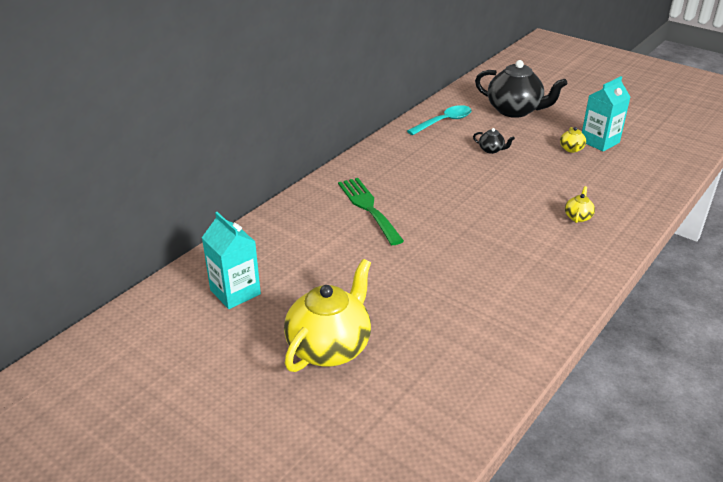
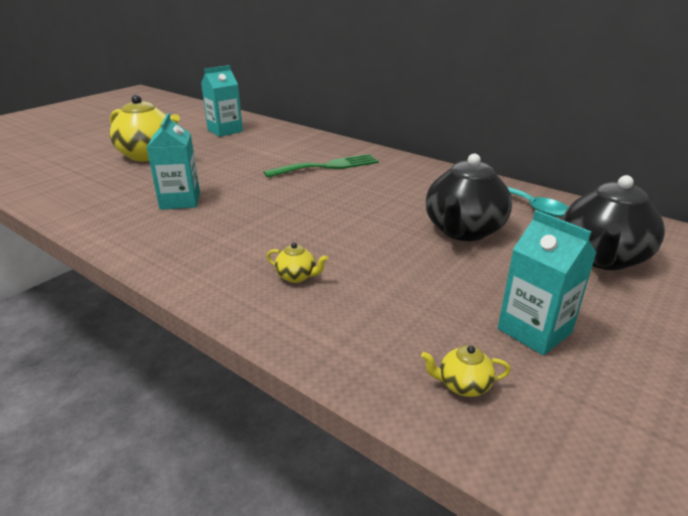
camera: 90 degrees right, 5 degrees down
black teapot [473,128,515,154] -> black teapot [426,154,512,241], size x2.36
yellow teapot [560,127,586,153] -> yellow teapot moved to [421,345,511,397]
none -> turquoise carton [147,113,200,210]

